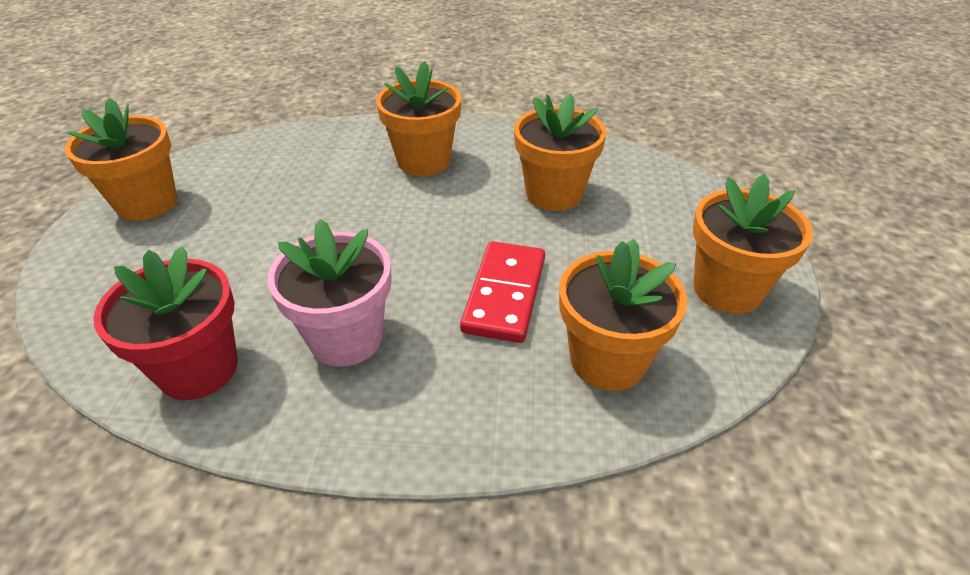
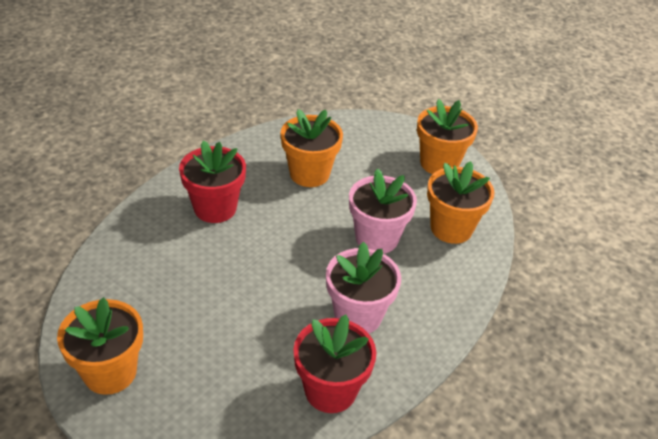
camera: 60 degrees left, 0 degrees up
orange flower pot [376,61,462,176] -> red flower pot [179,140,246,223]
red domino [460,241,545,343] -> pink flower pot [349,168,417,254]

